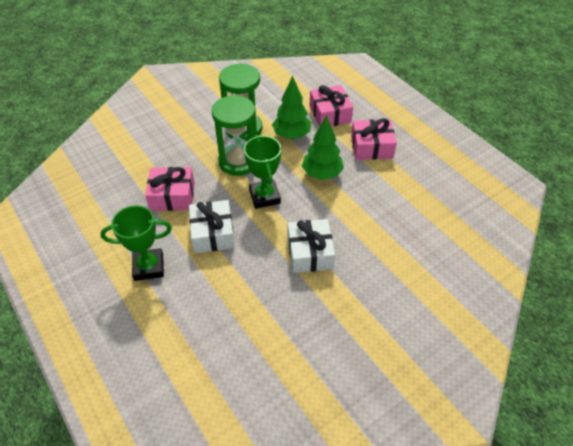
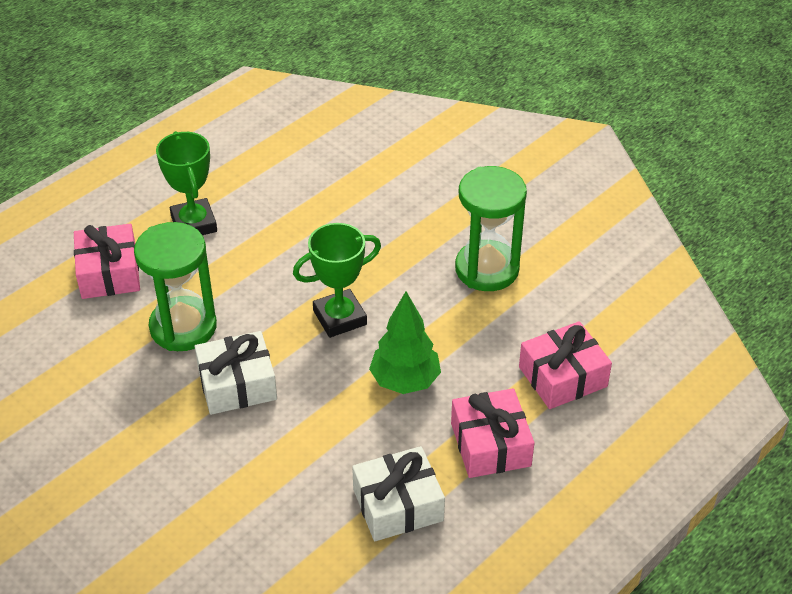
camera: 80 degrees right, 5 degrees down
pink gift [145,167,194,211] -> pink gift moved to [74,224,140,299]
white gift [189,200,235,253] -> white gift moved to [352,446,445,541]
green hourglass [212,95,256,176] -> green hourglass moved to [134,222,217,351]
green tree [272,76,311,139] -> none

